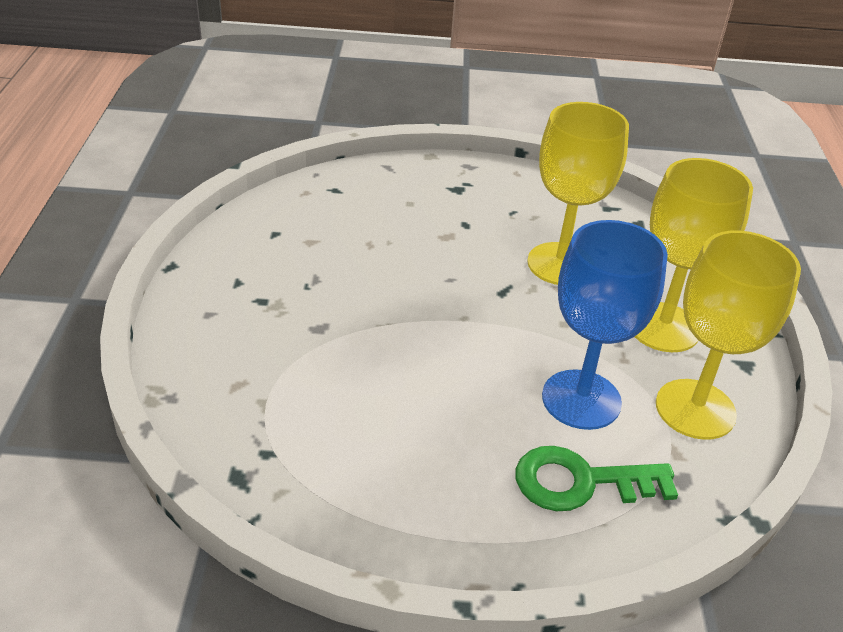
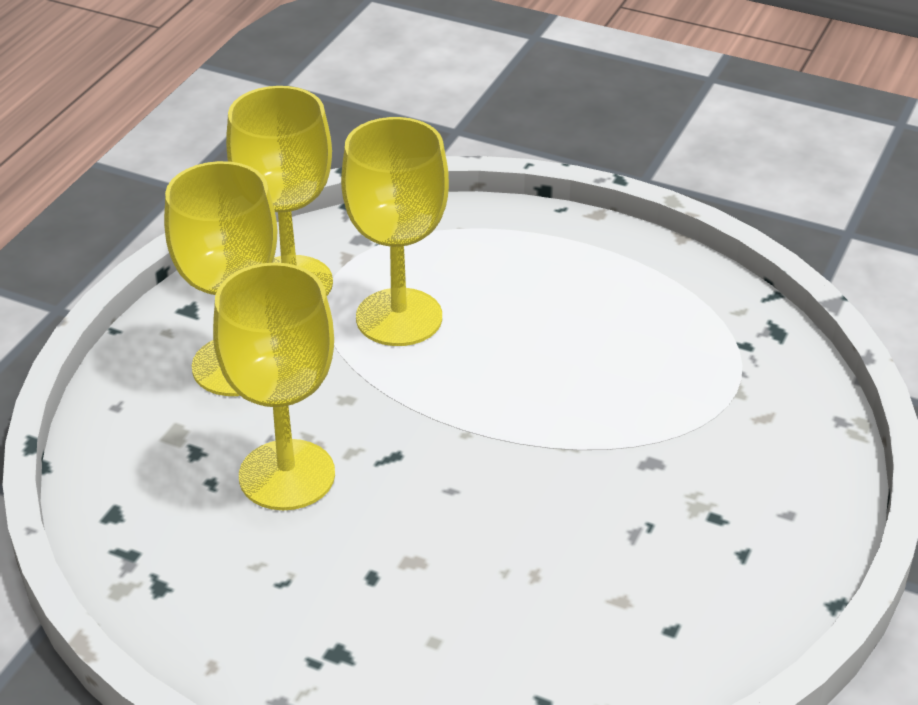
camera: 155 degrees left, 0 degrees up
green key [515,446,678,511] -> none
blue goblet [542,220,668,430] -> yellow goblet [341,117,449,346]

